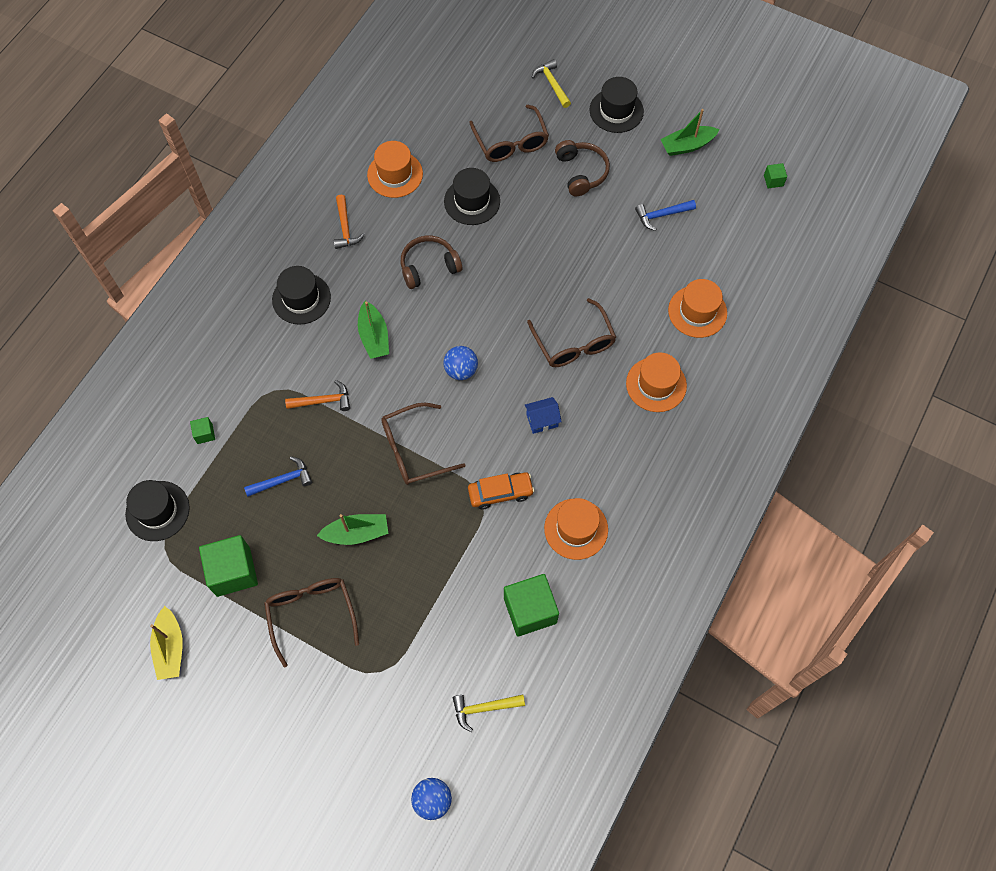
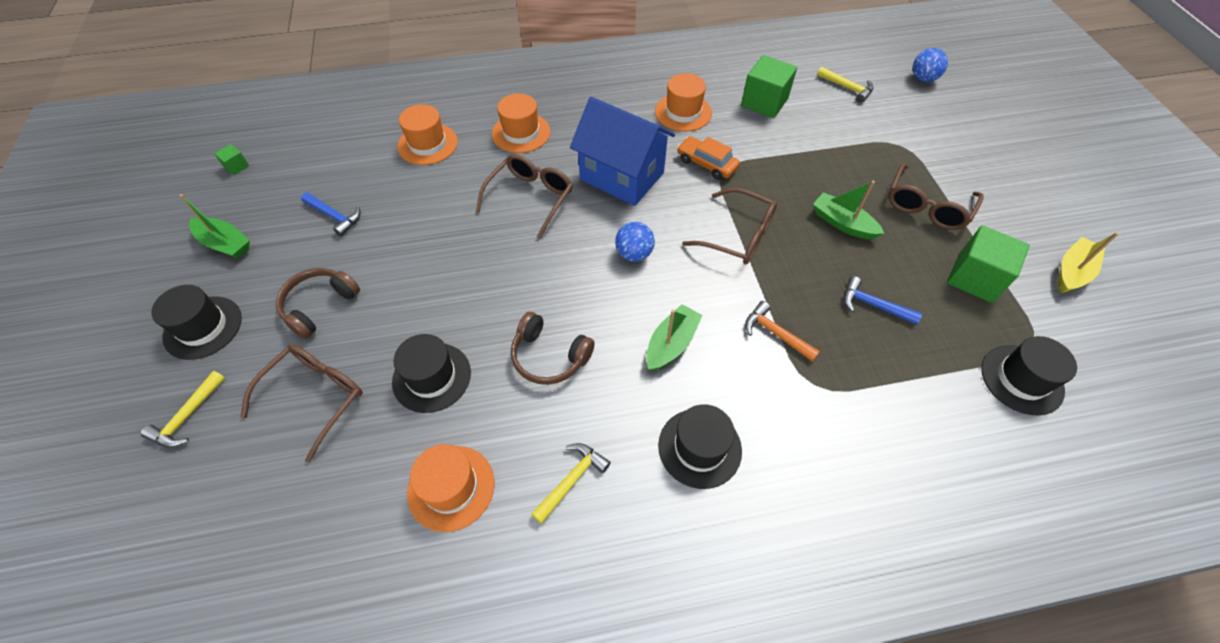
camera: 130 degrees left, 10 degrees down
green cube [190,417,215,444] -> none
orange hammer [334,194,365,249] -> yellow hammer [531,443,611,524]
blue house [524,397,562,434] -> blue house [570,97,675,206], size x2.45

